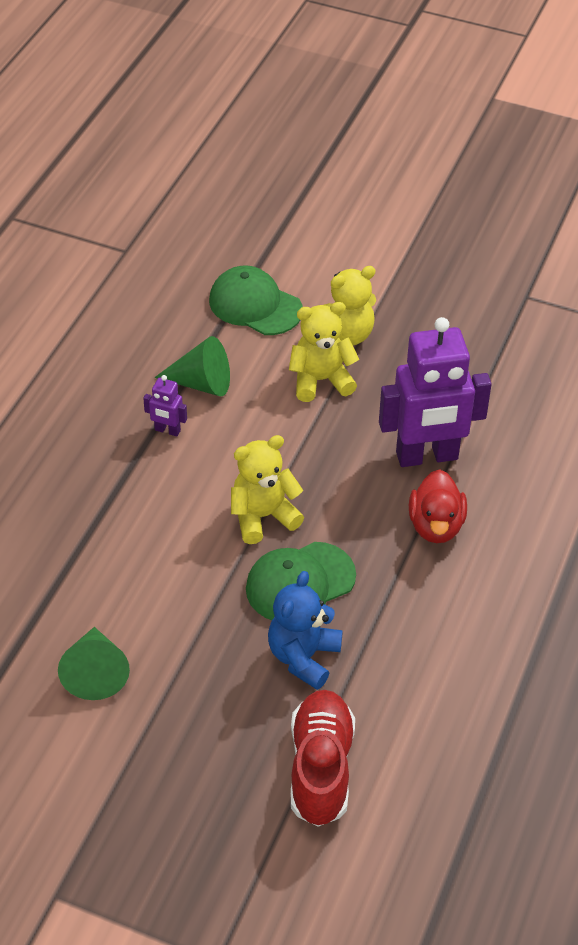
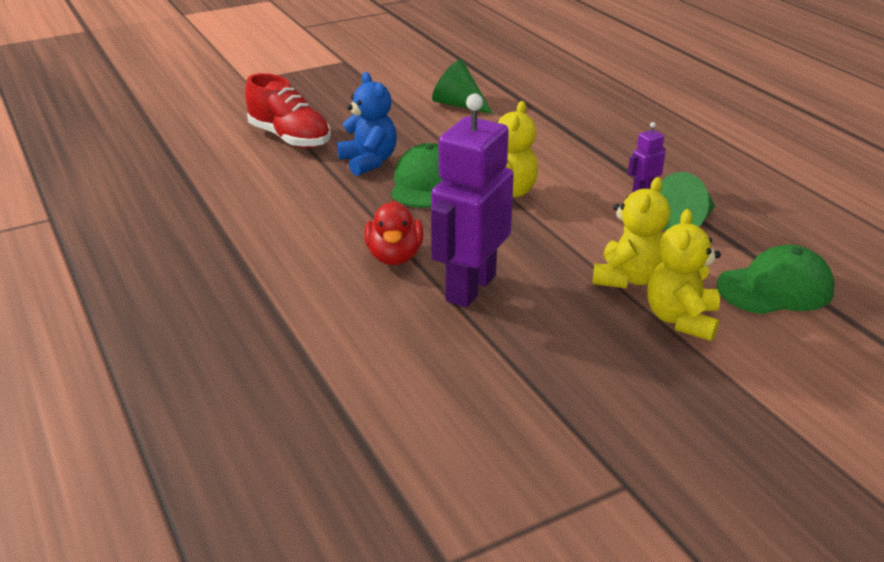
camera: 130 degrees right, 15 degrees down
red duck [409,469,467,543] -> red duck turned 135 degrees counterclockwise [364,201,424,265]

